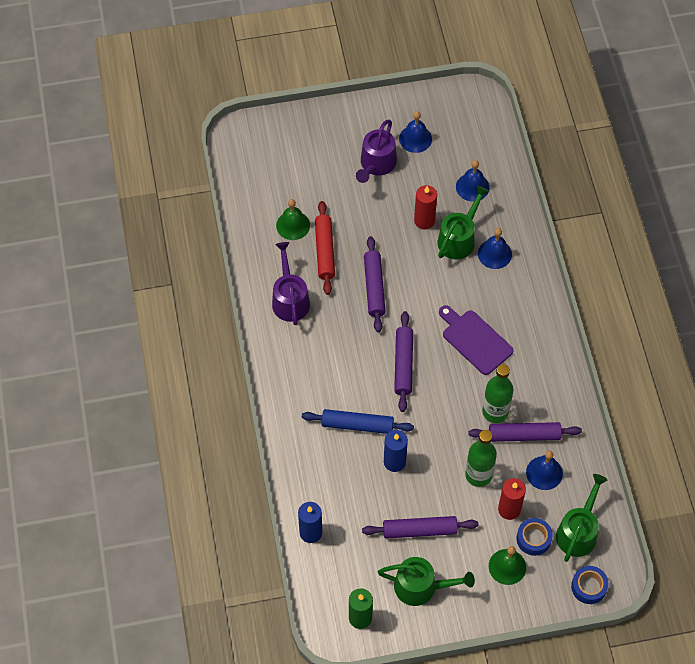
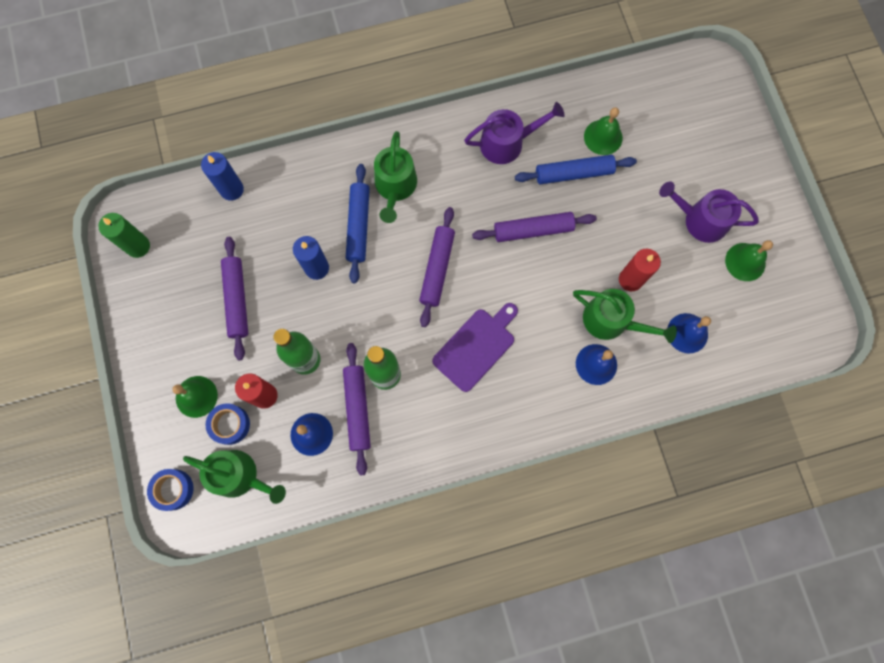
camera: 85 degrees right, 15 degrees up
red rolling pin [315,201,335,295] -> blue rolling pin [515,155,637,184]
green watering can [378,557,475,606] -> green watering can moved to [374,131,417,223]
purple rolling pin [394,311,413,412] -> purple rolling pin turned 75 degrees counterclockwise [419,207,455,327]
blue bell [399,111,432,153] -> green bell [725,240,773,281]

